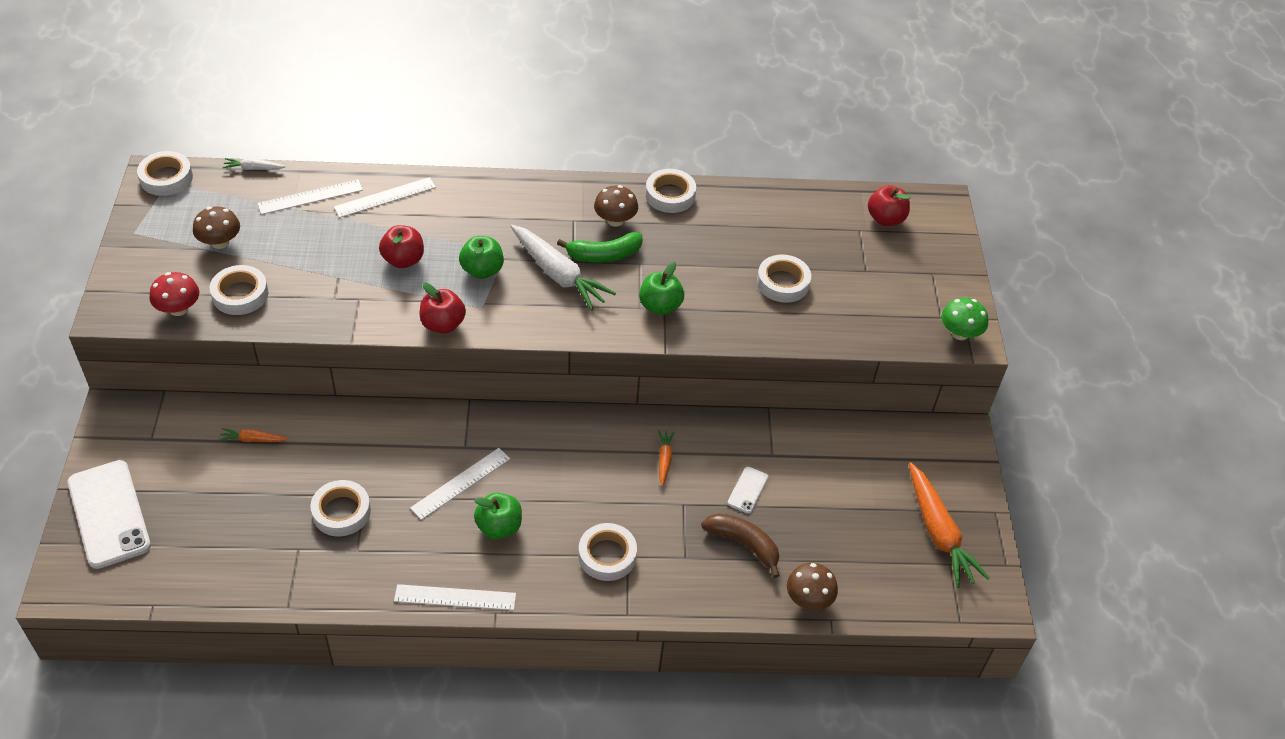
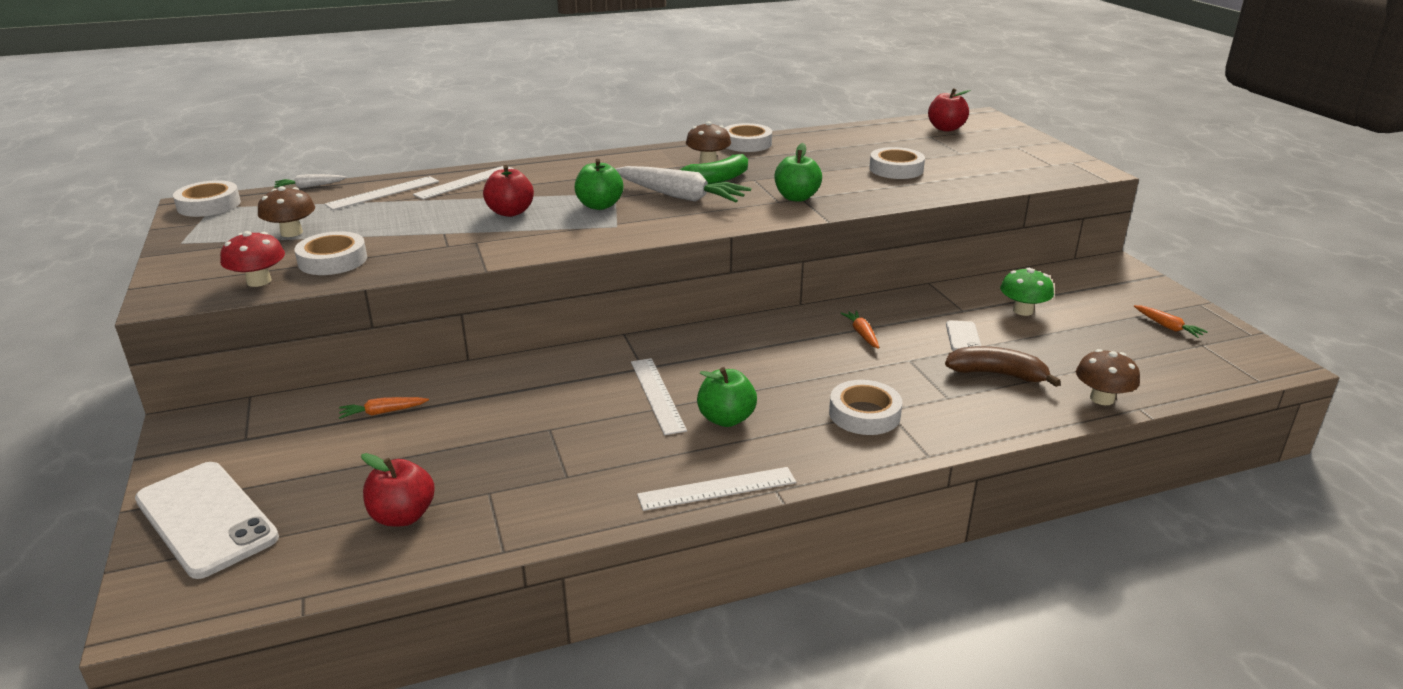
camera: 15 degrees left, 20 degrees down
white tape [310,480,371,536] -> none
white ruler [410,448,510,520] -> white ruler turned 45 degrees counterclockwise [631,358,687,435]
red apple [420,282,466,334] -> red apple moved to [361,453,435,527]
orange carrot [909,462,990,588] -> orange carrot [1134,305,1208,338], size x0.47
green mushroom [941,298,988,340] -> green mushroom moved to [1000,268,1054,316]

